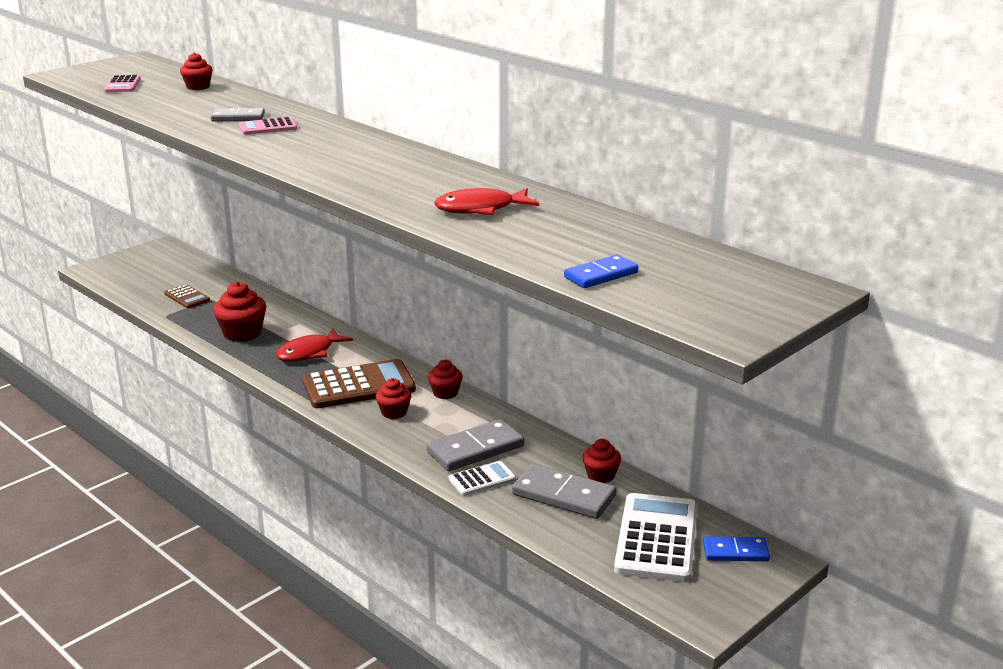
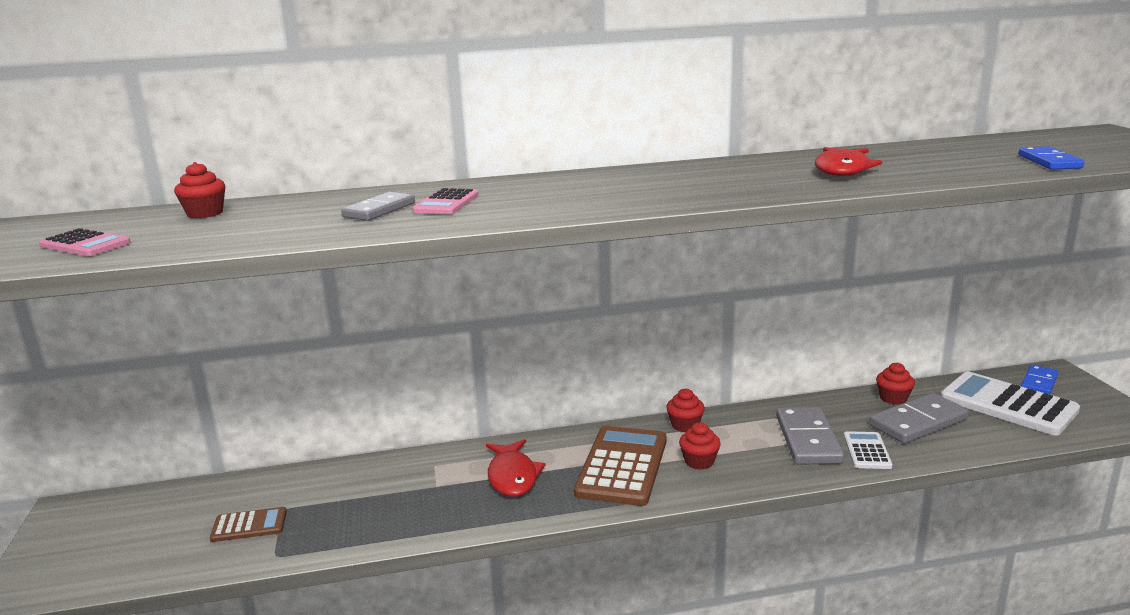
camera: 55 degrees left, 5 degrees down
red cupcake [213,282,266,342] -> none

